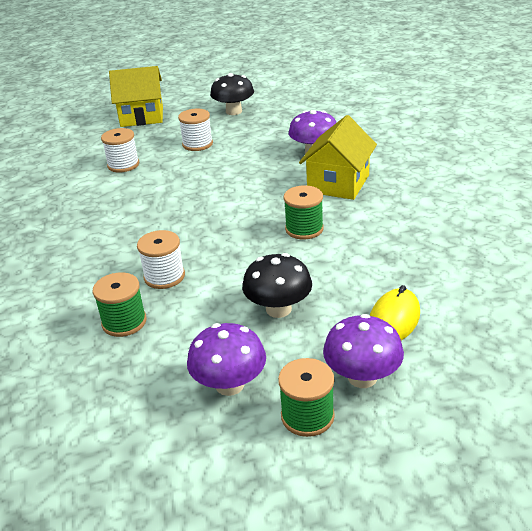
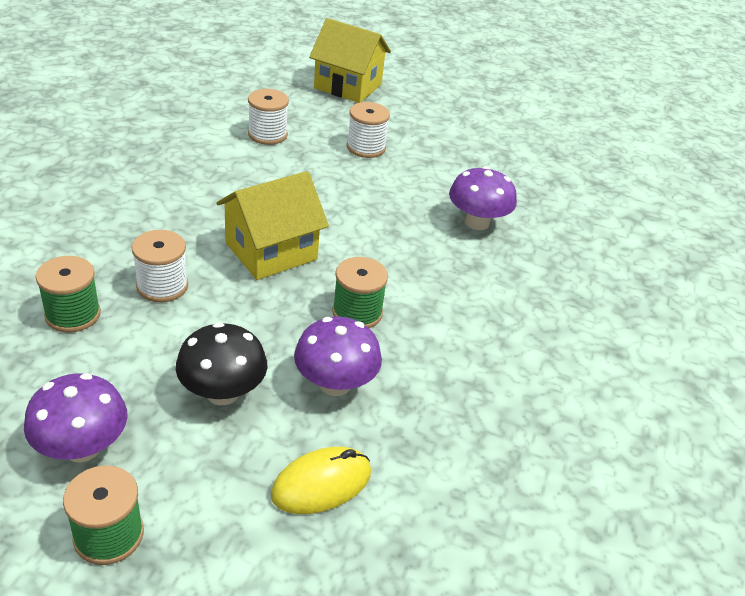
camera: 25 degrees right, 5 degrees up
black mushroom [210,73,254,115] -> none
yellow house [299,115,377,200] -> yellow house moved to [216,171,329,280]
purple mushroom [323,314,404,388] -> purple mushroom moved to [294,317,382,396]

